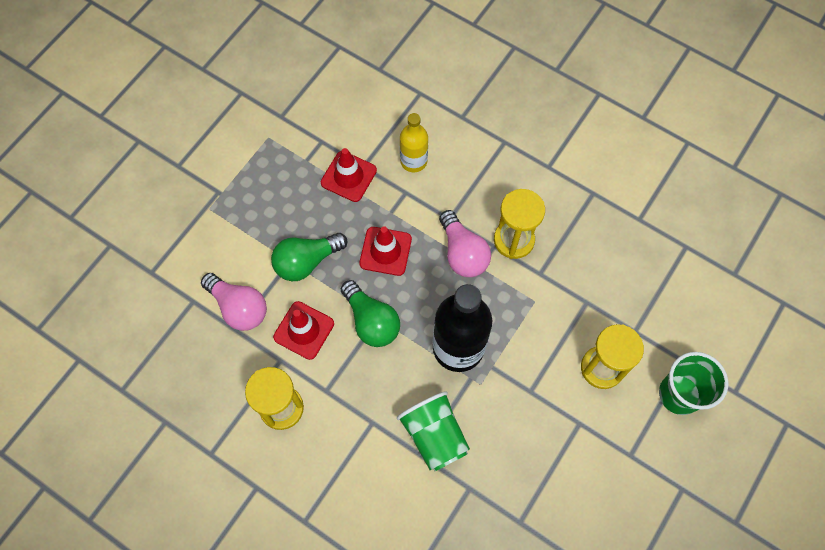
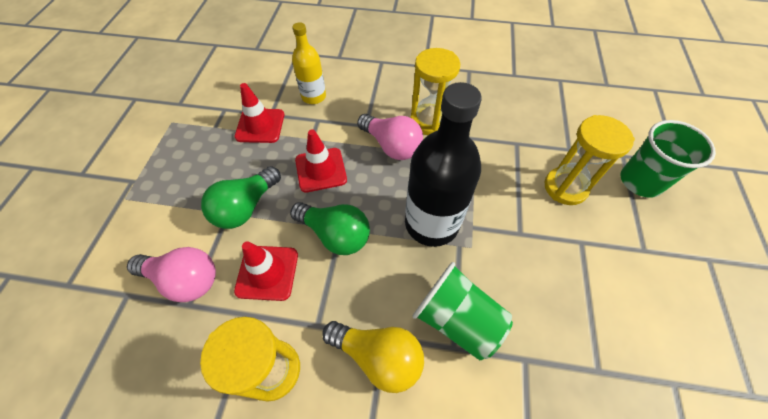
camera: 25 degrees left, 10 degrees down
none -> yellow light bulb [322,321,424,393]

